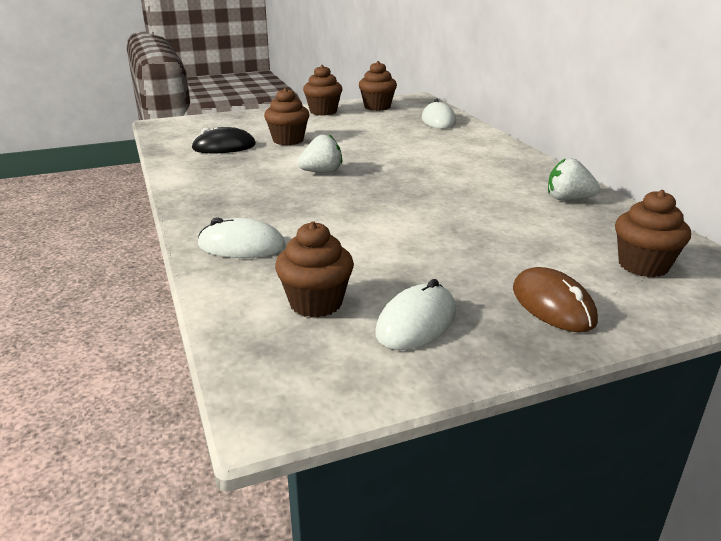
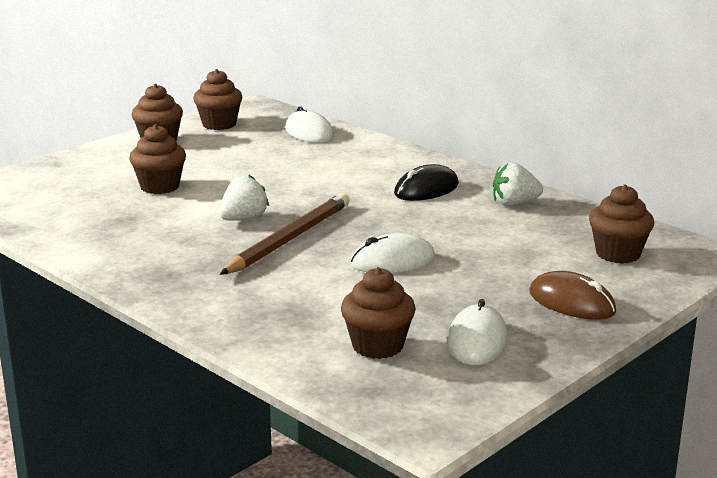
camera: 25 degrees left, 5 degrees down
black mouse [191,127,256,153] -> black mouse moved to [394,164,459,201]
white mouse [198,217,286,258] -> white mouse moved to [351,233,435,273]
none -> brown pencil [220,193,349,275]

